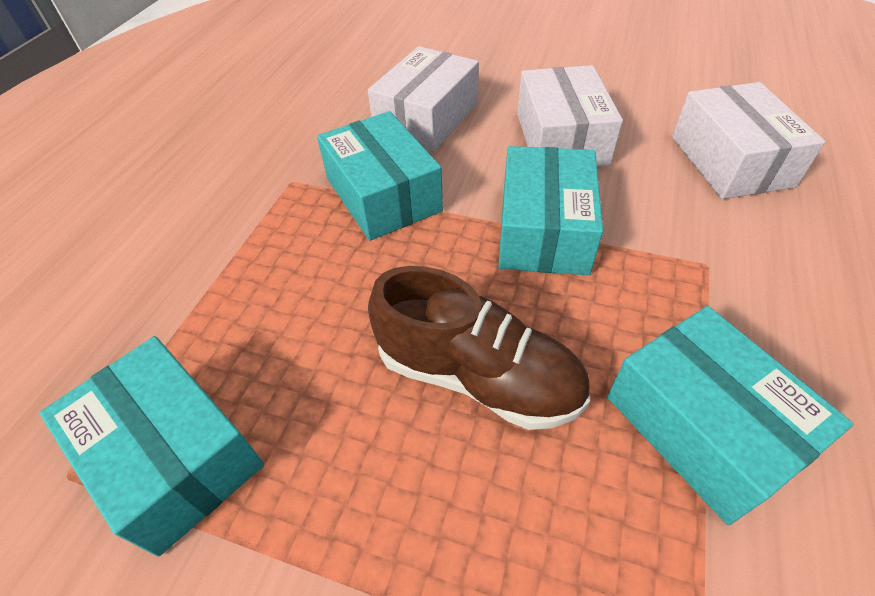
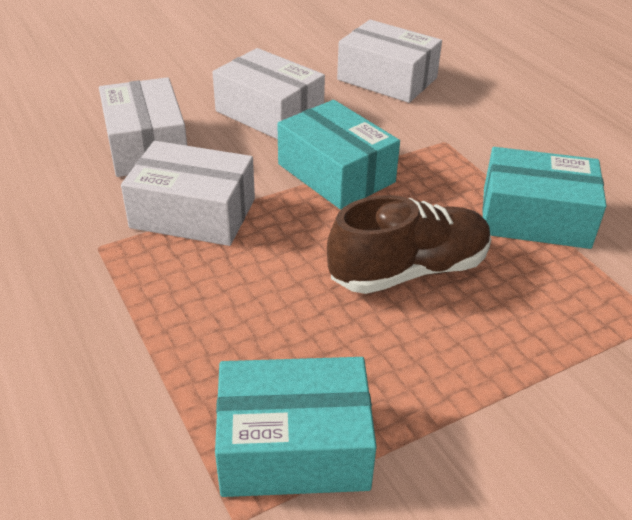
camera: 50 degrees left, 10 degrees down
turquoise box [317,111,443,241] -> white box [121,141,255,246]

